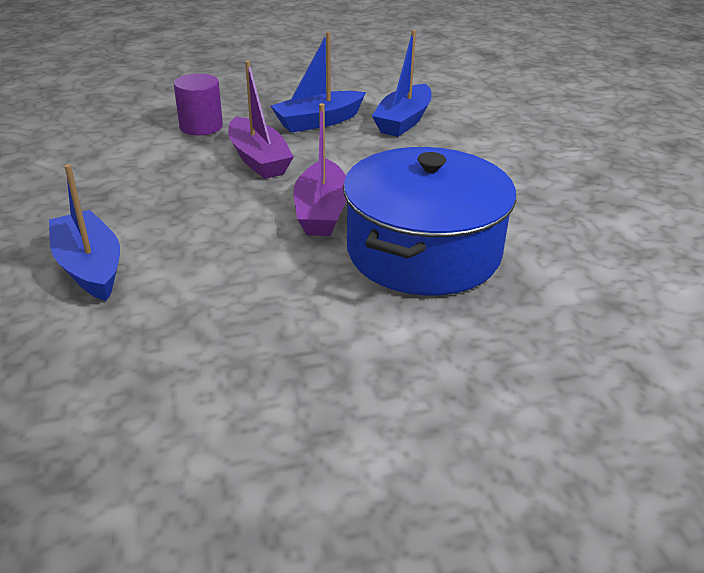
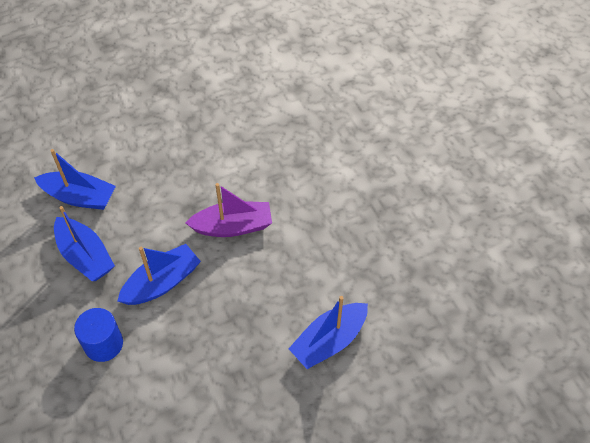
camera: 100 degrees left, 20 degrees up
purple cylinder [174,73,223,135] -> blue cylinder [74,308,123,362]
purple boat [228,61,294,179] -> blue boat [117,244,201,305]
blue pot [343,147,516,296] -> none

